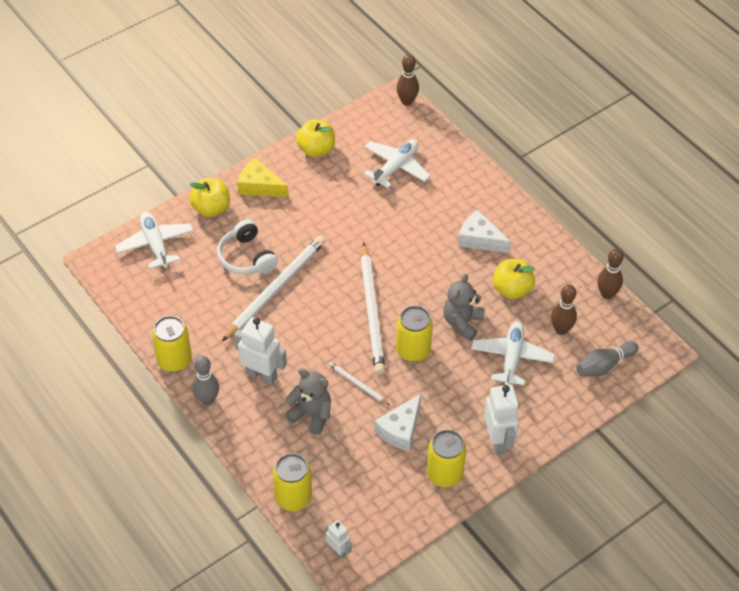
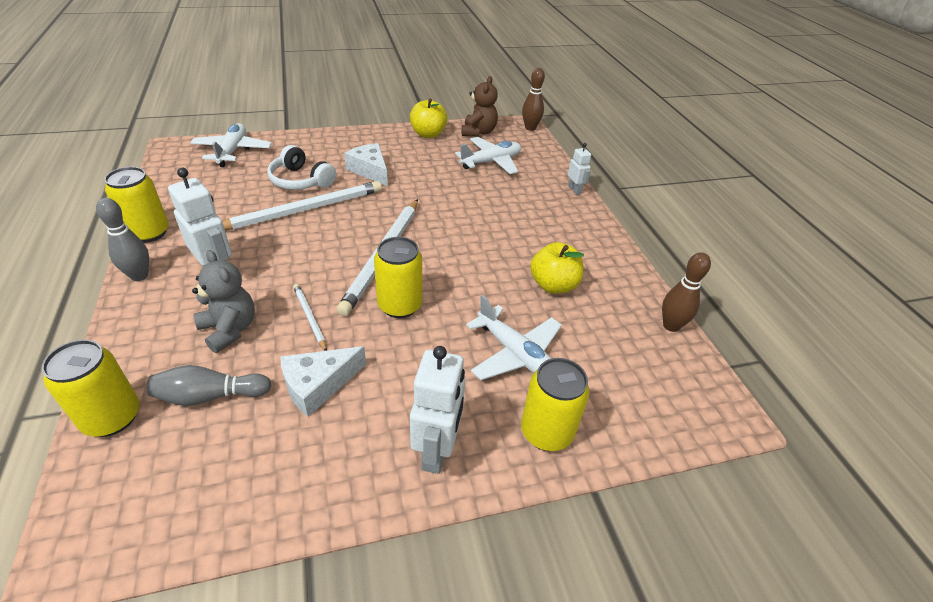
camera: 20 degrees right, 10 degrees down
yellow apple [189,178,230,217] -> none
white headphones [217,219,278,274] -> white headphones turned 45 degrees counterclockwise [267,145,336,190]
yellow cheese [237,158,289,197] -> none
white robot [326,520,352,559] -> white robot moved to [568,143,591,195]
yellow can [427,430,466,487] -> yellow can moved to [521,358,590,451]
grey teddy bear [443,274,485,341] -> none
white cheese [458,210,511,253] -> white cheese moved to [344,143,388,186]
white plane [471,321,555,385] -> white plane turned 105 degrees clockwise [466,295,562,380]
brown bowling pin [551,285,577,335] -> none
grey bowling pin [576,341,638,377] -> grey bowling pin moved to [147,365,271,406]
none -> brown teddy bear [462,76,498,137]

